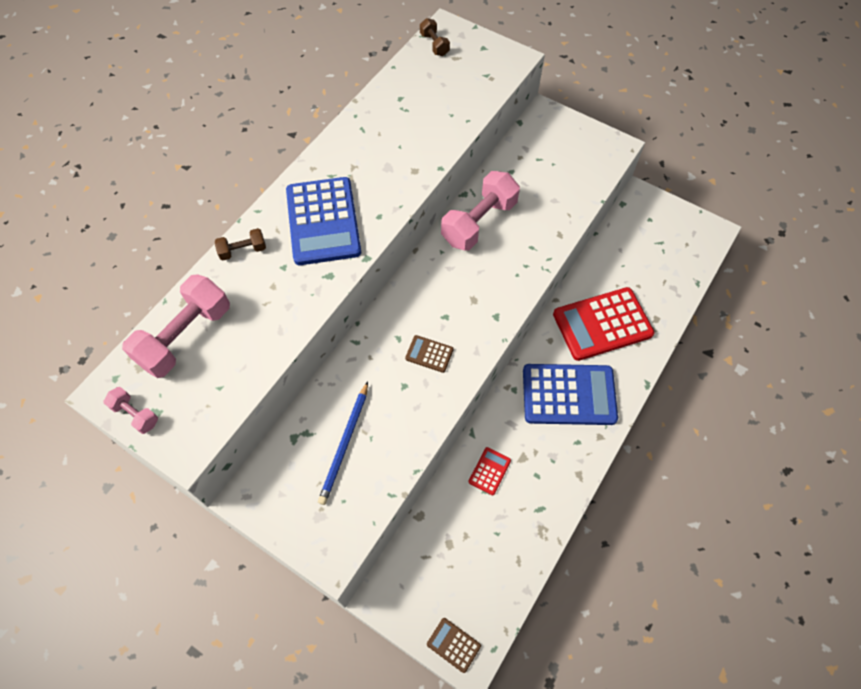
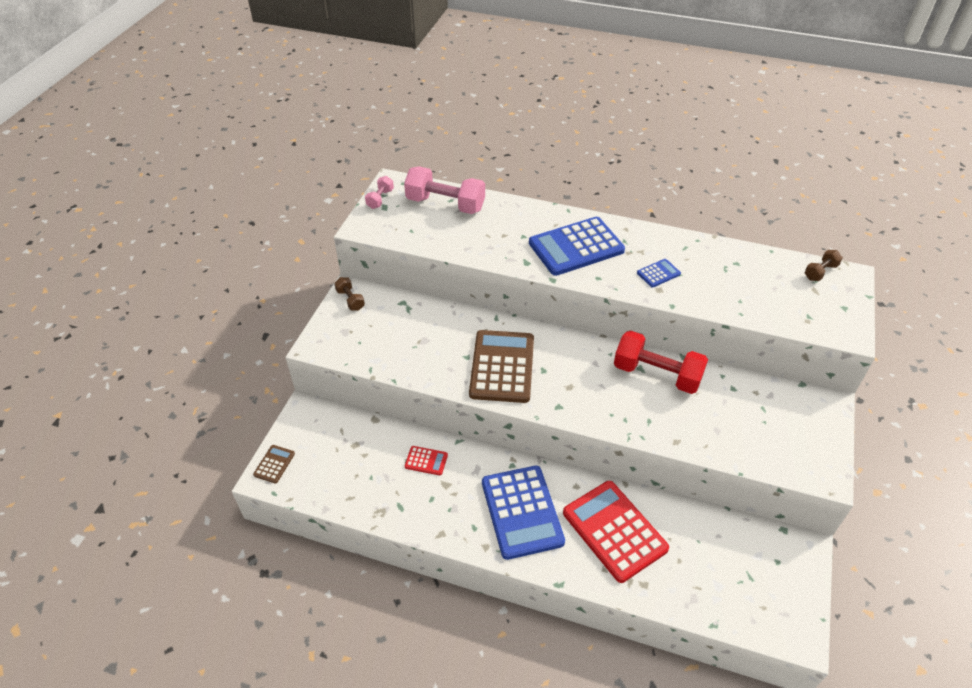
camera: 75 degrees right, 15 degrees down
brown dumbbell [215,228,266,261] -> brown dumbbell moved to [334,277,365,311]
blue pencil [318,382,368,505] -> none
brown calculator [405,335,454,373] -> brown calculator [469,330,534,403], size x2.28
pink dumbbell [441,171,520,251] -> red dumbbell [614,330,708,394]
none -> blue calculator [637,259,681,288]

